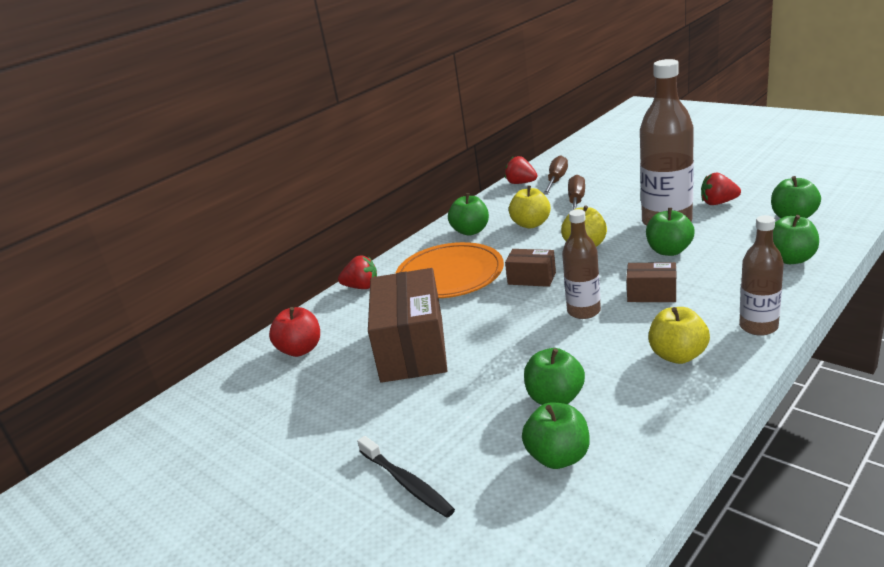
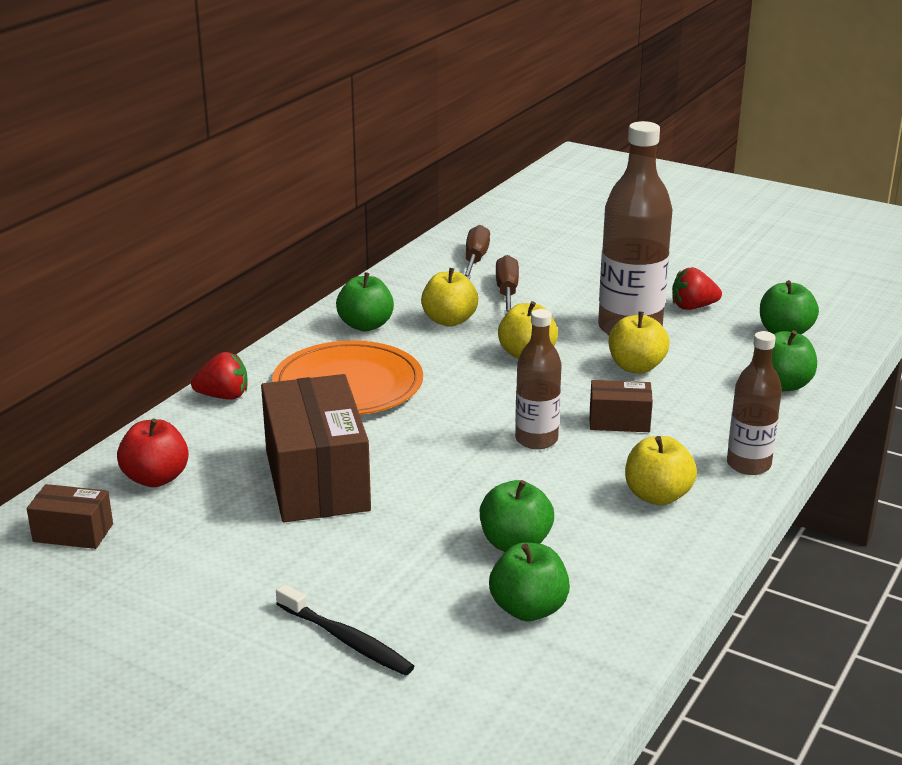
camera: 15 degrees left, 0 degrees up
red strawberry [505,156,537,184] -> none
brown box [505,249,556,287] -> brown box moved to [27,484,113,549]
green apple [646,208,695,256] -> yellow apple [609,311,669,374]

